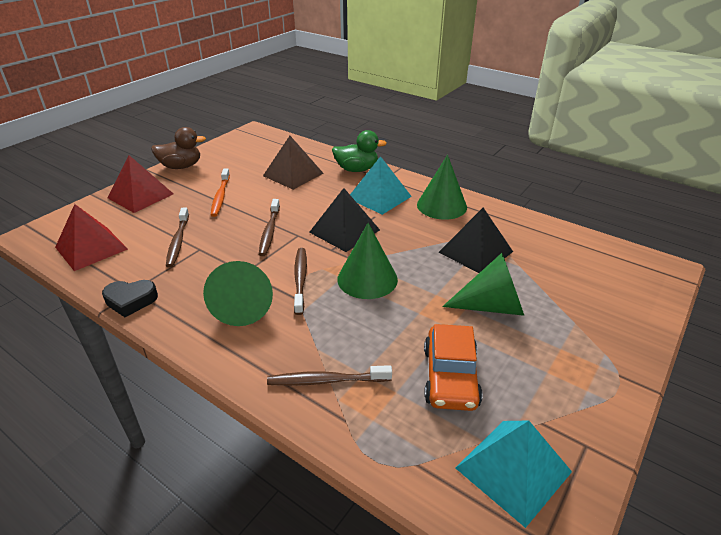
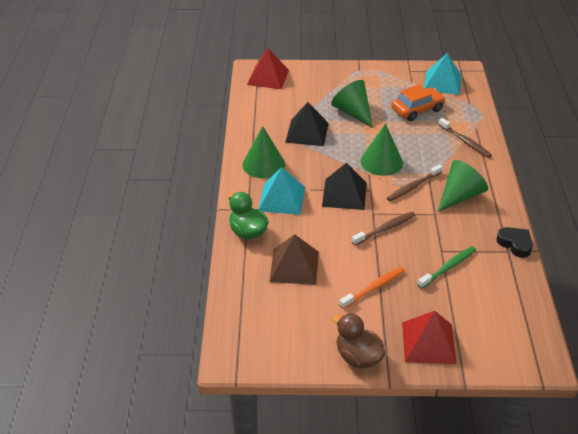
camera: 125 degrees left, 5 degrees up
red pyramid [55,204,128,271] -> red pyramid moved to [247,47,289,89]
brown toothbrush [166,207,189,268] -> green toothbrush [418,246,476,289]

